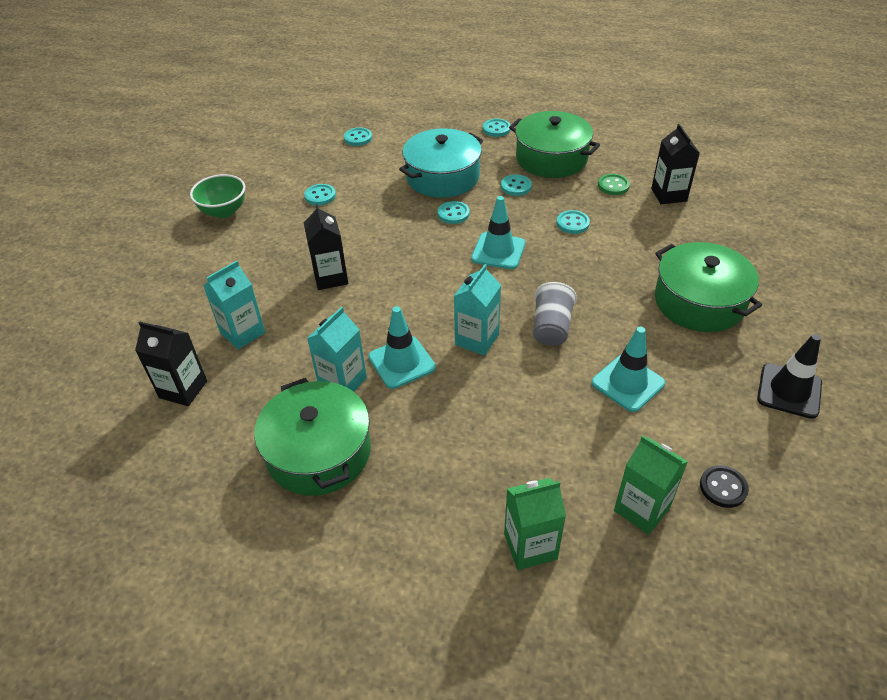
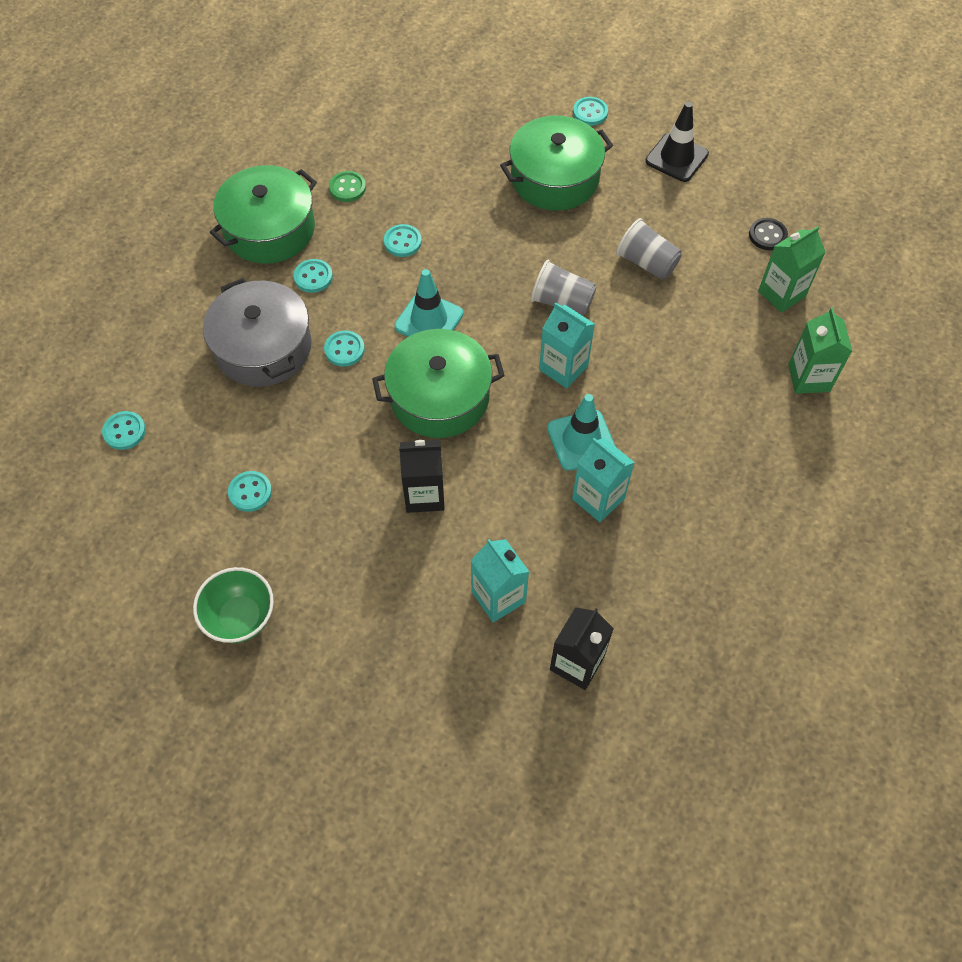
camera: 80 degrees left, 15 degrees up
green pot [254,378,371,496] -> green pot moved to [372,329,505,438]
turquoise pot [399,128,483,198] -> grey pot [203,278,312,387]
turquoise button [483,119,511,137] -> turquoise button moved to [573,97,608,126]
turquoise traffic cone [591,327,665,412] -> grey cup [616,218,682,280]
black carton [651,124,700,204] -> none

